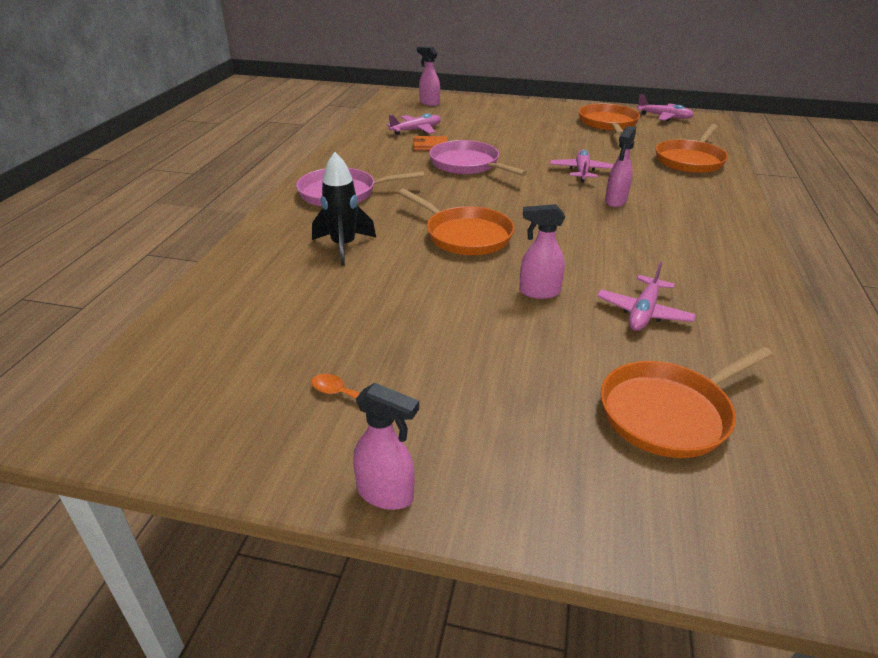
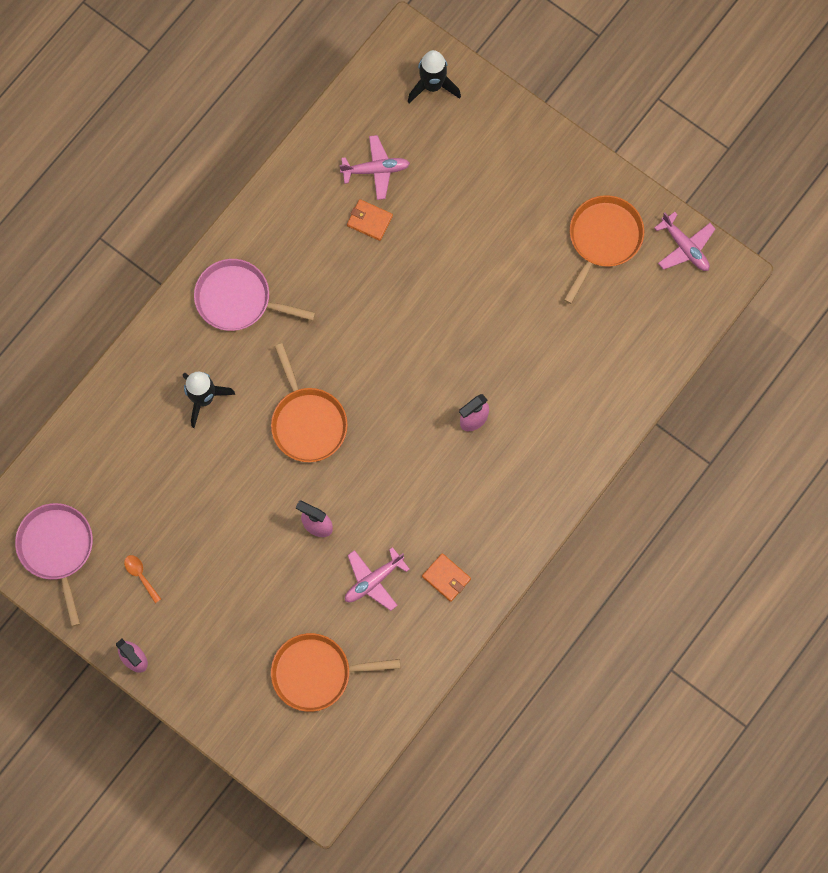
camera: 25 degrees right, 40 degrees up
pink spray bottle [417,46,440,106] -> black rocket [407,50,461,103]
pink pan [429,140,527,176] -> pink pan moved to [15,503,93,627]
pink plane [550,149,614,182] -> none
orange pan [656,124,728,173] -> none
none -> orange wallet [422,553,471,602]

